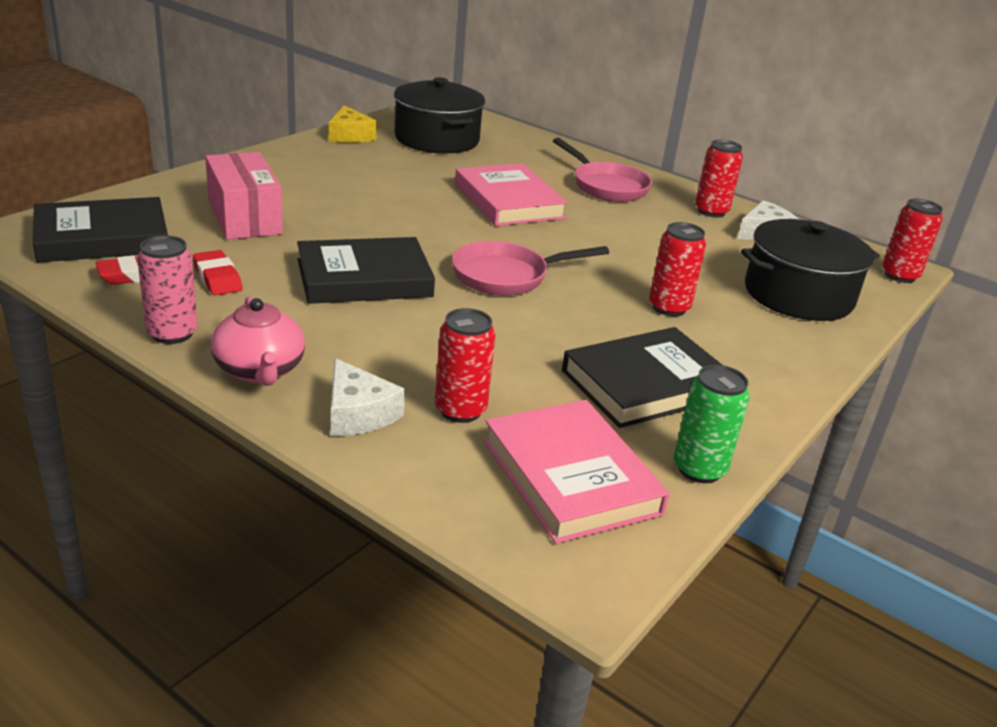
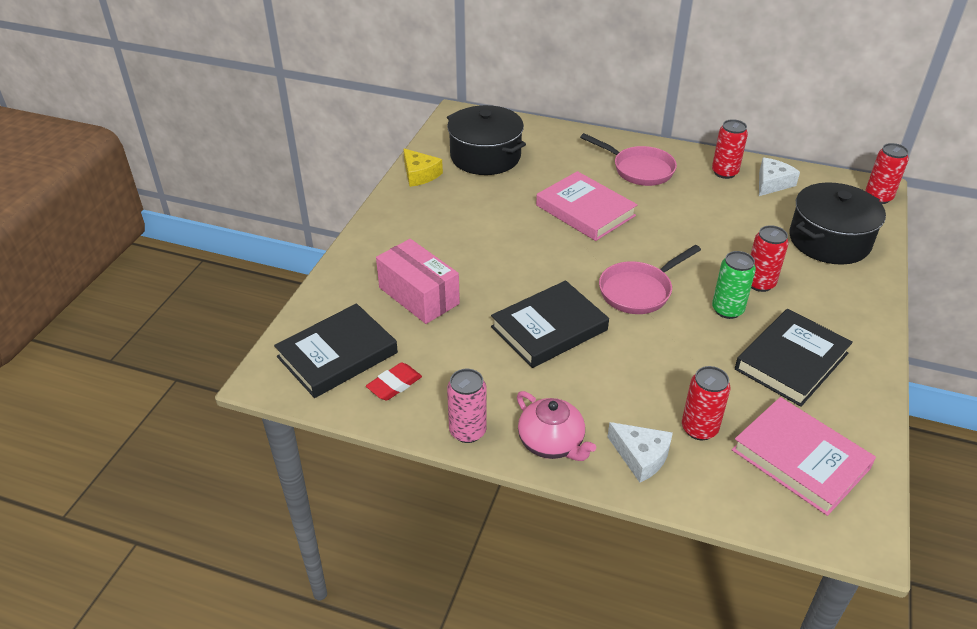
camera: 15 degrees left, 10 degrees up
red eraser [193,250,243,295] -> none
green can [674,365,750,483] -> green can moved to [712,251,756,319]

